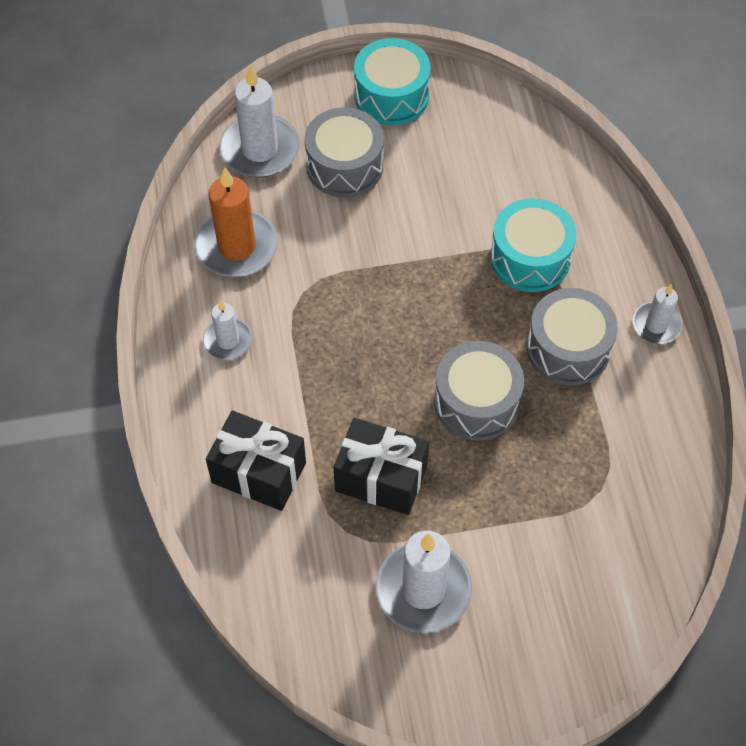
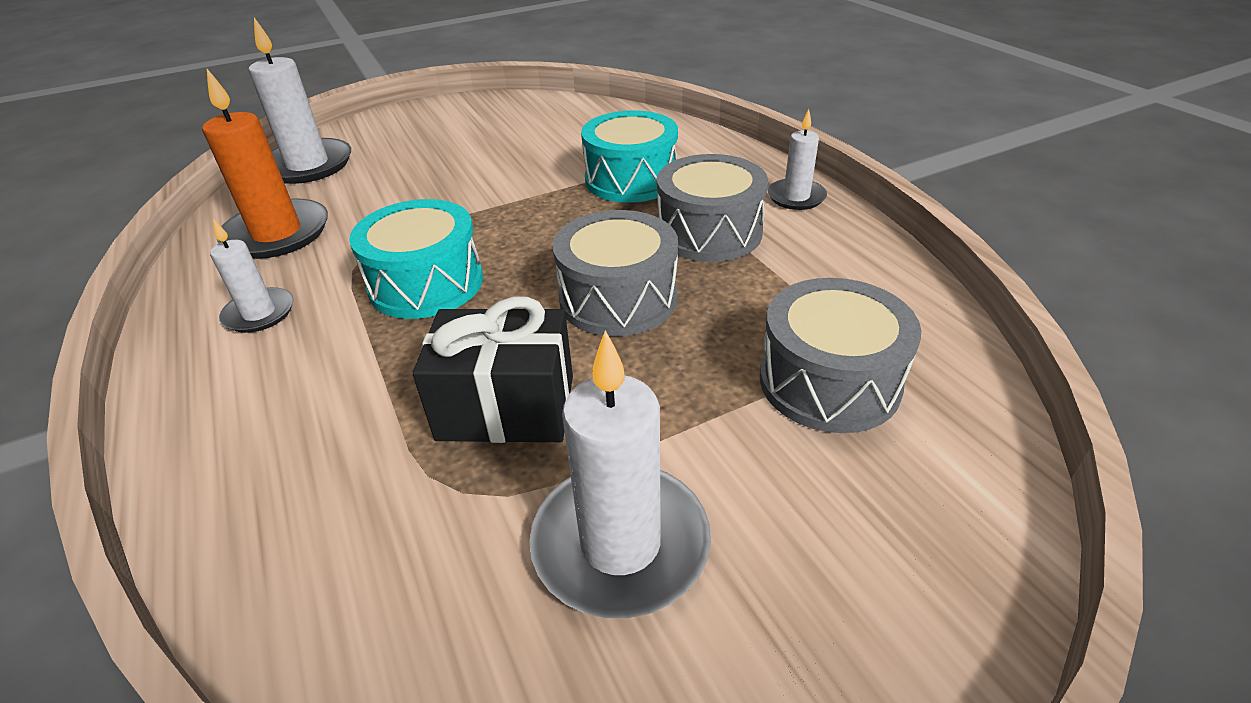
camera: 15 degrees left, 20 degrees down
black gift [206,410,306,511] -> none
grey drum [304,107,384,197] -> grey drum moved to [760,278,921,433]
turquoise drum [354,38,431,125] -> turquoise drum moved to [349,199,483,319]

